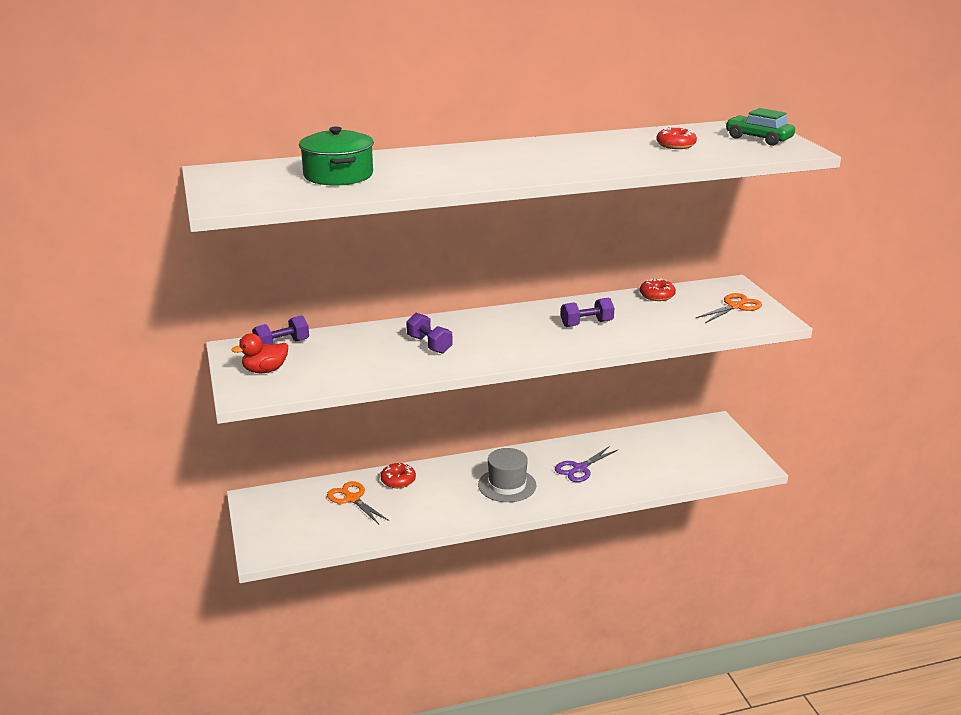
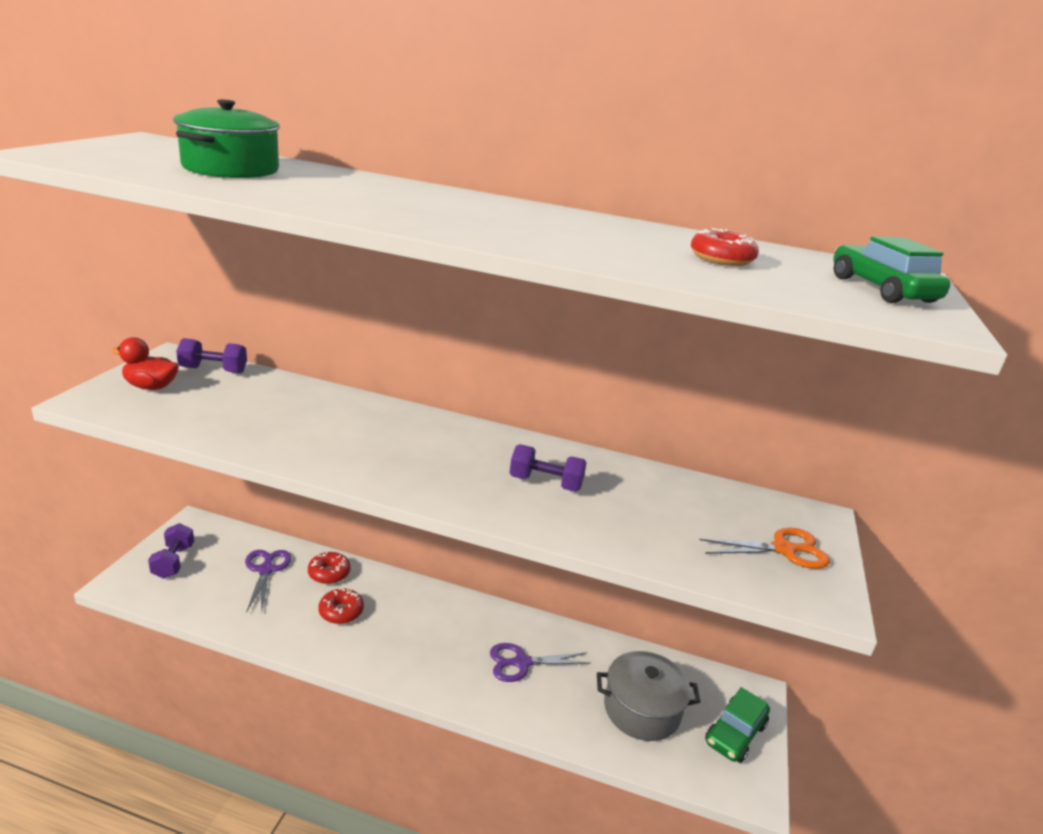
camera: 30 degrees right, 0 degrees up
orange scissors [327,481,389,524] -> purple scissors [245,550,291,613]
purple dumbbell [406,313,452,354] -> purple dumbbell moved to [148,523,194,579]
grey hat [478,448,536,502] -> none
red donut [640,278,676,301] -> red donut moved to [319,588,364,624]
none -> grey pot [597,651,700,741]
none -> green car [705,687,770,763]

